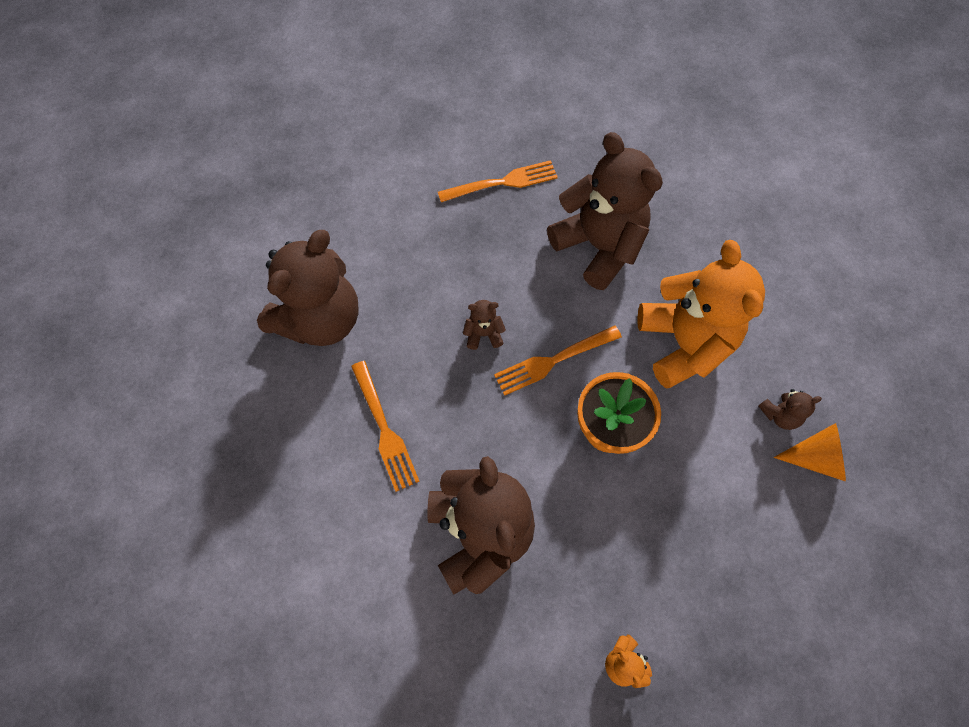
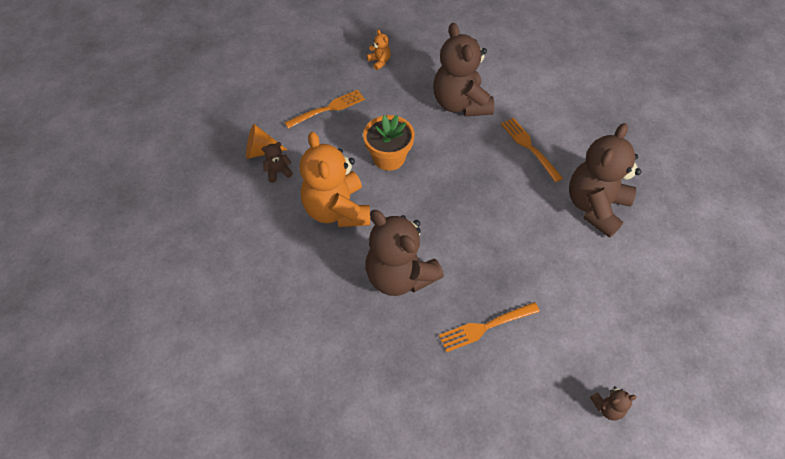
camera: 175 degrees right, 10 degrees down
brown teddy bear [463,300,506,350] -> brown teddy bear moved to [590,386,637,421]
orange fork [494,325,622,396] -> orange fork moved to [284,90,365,129]

